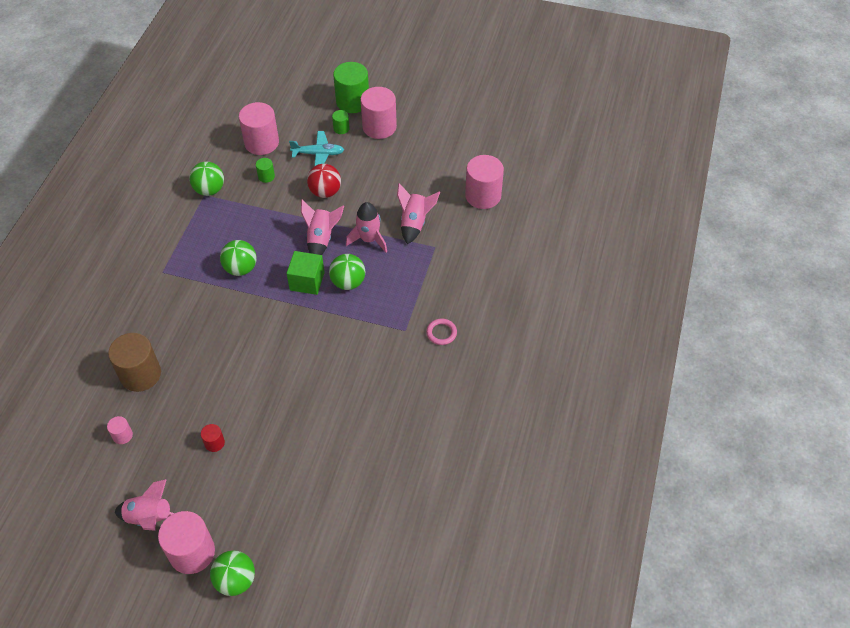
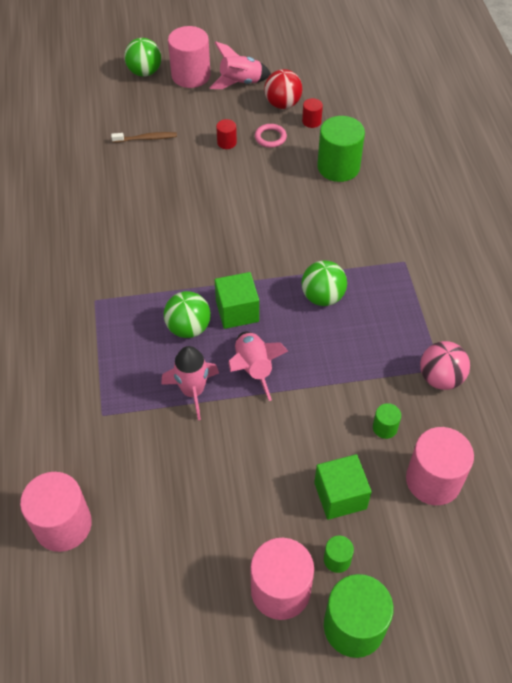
camera: 155 degrees right, 0 degrees up
pink cylinder [107,416,133,444] -> red cylinder [302,98,323,128]
brown cylinder [108,333,161,392] -> green cylinder [317,116,365,182]
green ball [189,161,224,196] -> pink ball [420,341,470,390]
turquoise plane [289,131,344,166] -> green cube [314,454,372,520]
red ball [307,164,341,198] -> red ball moved to [264,69,302,109]
pink rocket [397,183,440,245] -> none
pink ring [426,319,457,345] -> pink ring moved to [255,124,287,148]
none -> brown toothbrush [111,132,177,143]

